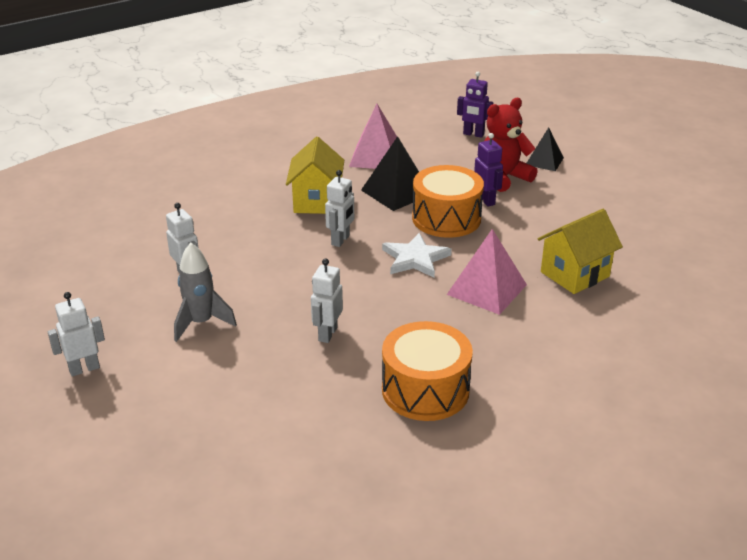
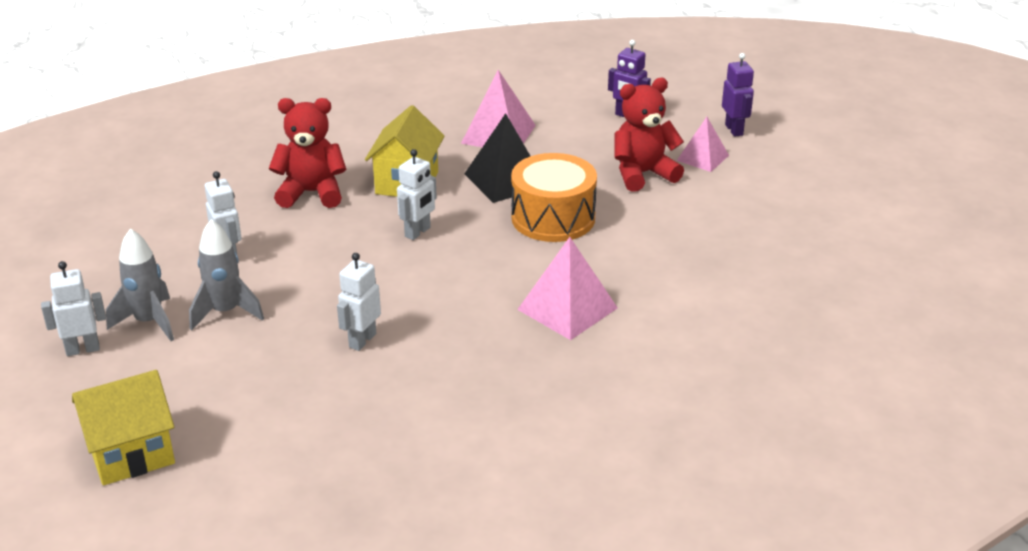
camera: 10 degrees right, 0 degrees up
white star [382,233,452,278] -> none
orange drum [382,321,473,421] -> none
purple robot [474,133,503,206] -> purple robot moved to [722,53,754,137]
black pyramid [527,127,564,171] -> pink pyramid [677,117,729,172]
yellow house [538,209,623,294] -> yellow house moved to [72,370,175,485]
none -> grey rocket [106,228,174,341]
none -> red teddy bear [269,98,346,208]

